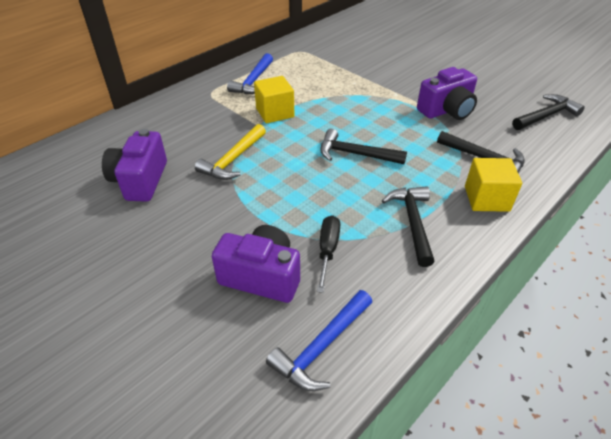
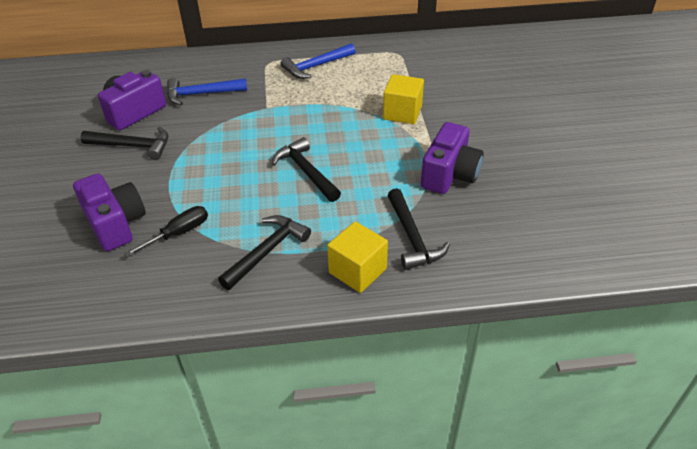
camera: 40 degrees right, 0 degrees up
yellow hammer [195,124,266,180] -> none
yellow cube [254,76,294,123] -> yellow cube moved to [383,74,424,124]
blue hammer [266,290,372,391] -> blue hammer moved to [167,78,247,105]
purple camera [417,67,477,120] -> purple camera turned 75 degrees counterclockwise [421,122,484,194]
black hammer [512,94,585,130] -> black hammer moved to [80,127,168,160]

